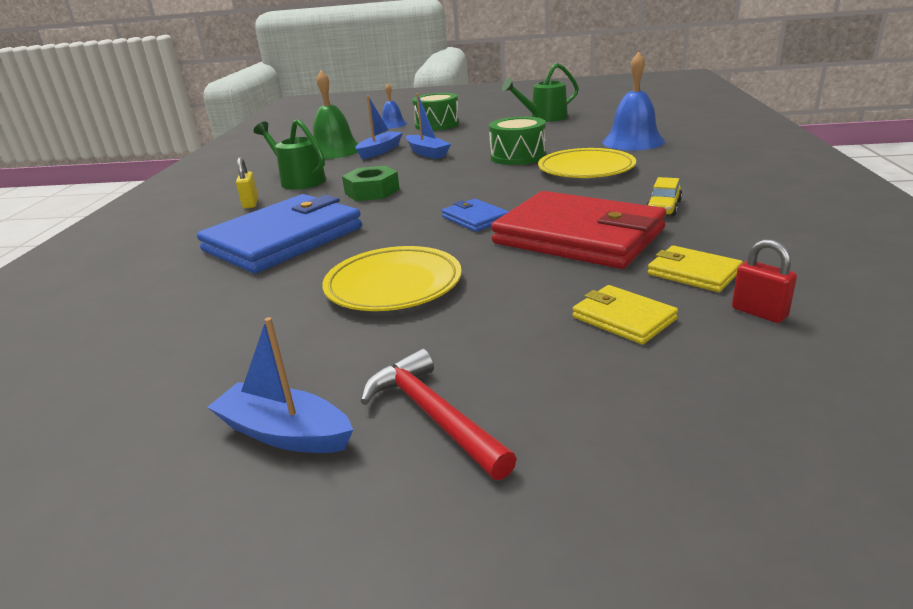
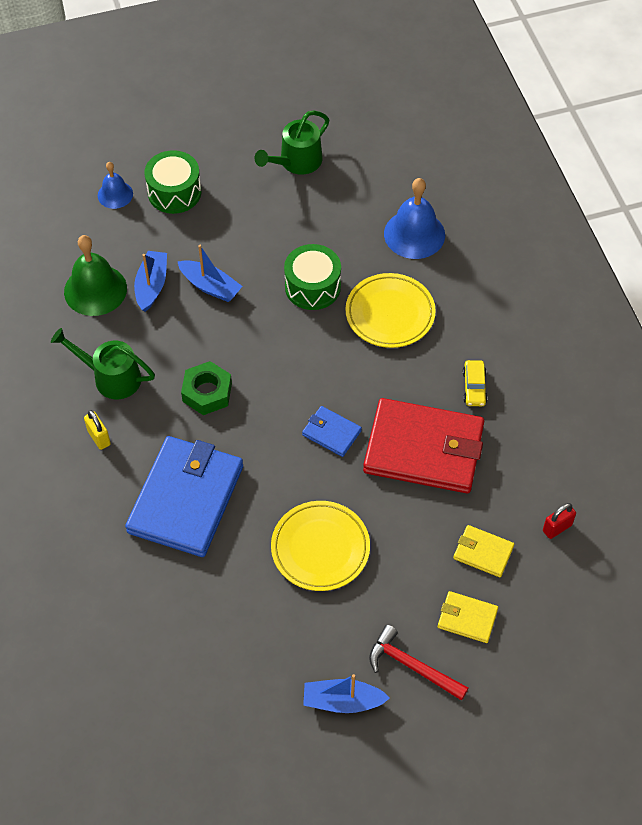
camera: 25 degrees left, 30 degrees up
yellow wallet [648,246,743,292] -> yellow wallet moved to [438,591,498,643]
red padlock [732,239,797,323] -> red padlock turned 60 degrees counterclockwise [543,503,576,539]

